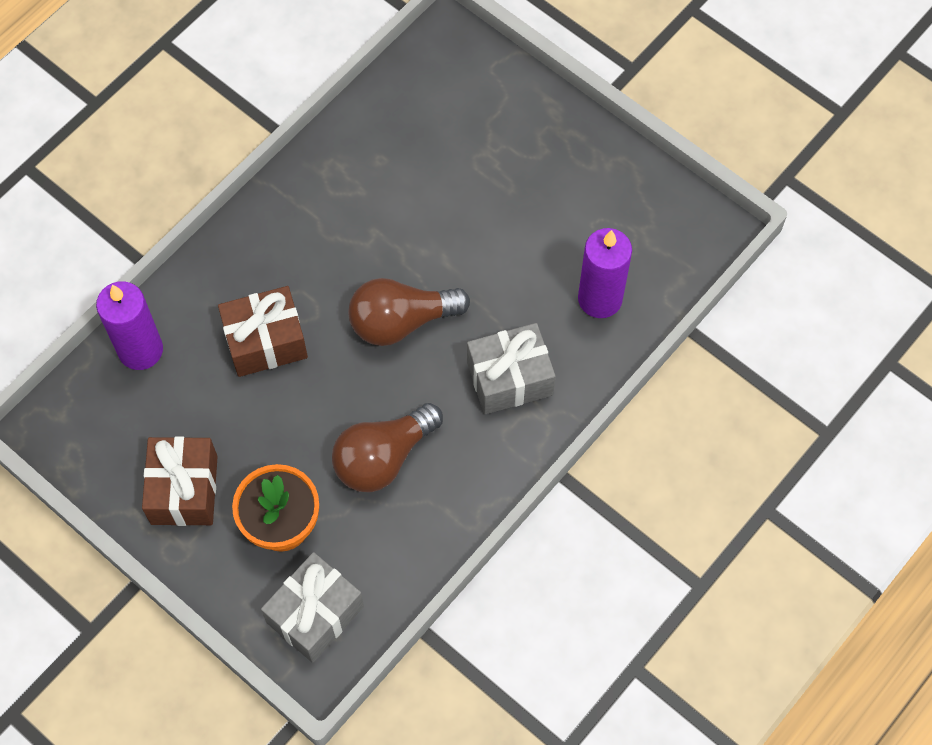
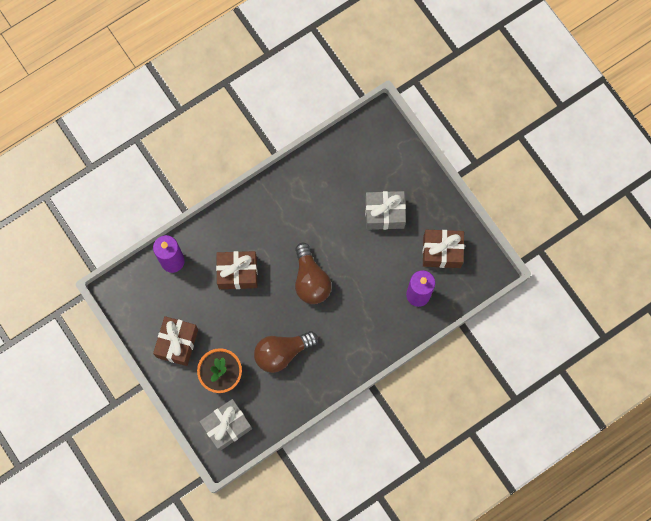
camera: 15 degrees right, 10 degrees up
brown light bulb [348,278,470,346] -> brown light bulb turned 105 degrees counterclockwise [295,243,332,304]
grey gift [467,323,556,414] -> grey gift moved to [365,191,406,230]
none -> brown gift [423,230,464,268]

